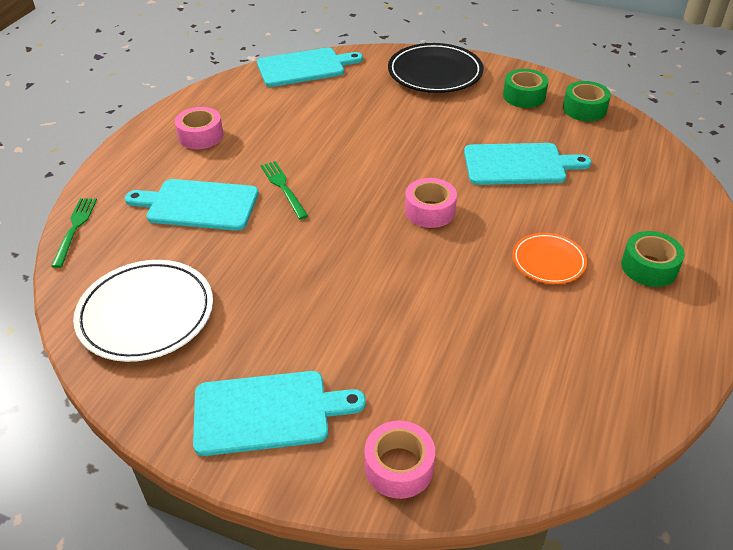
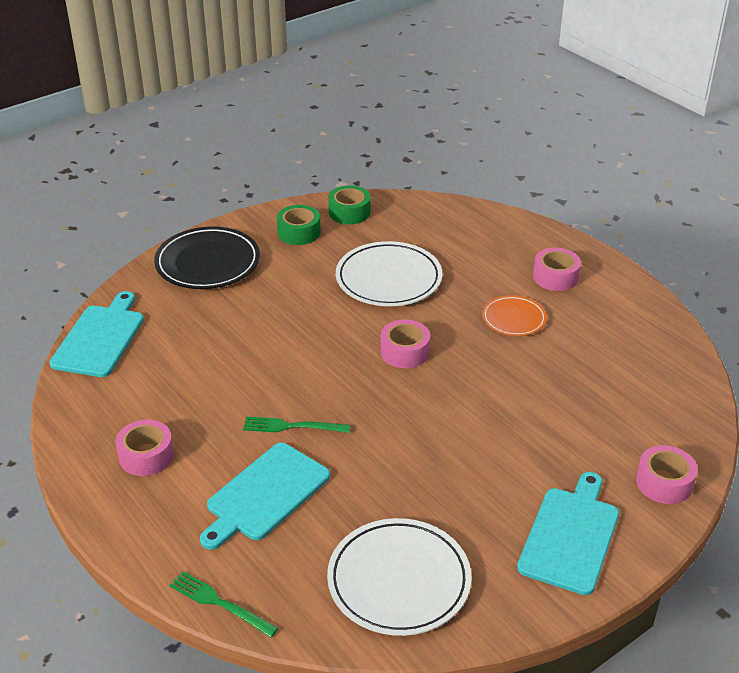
camera: 60 degrees left, 5 degrees down
turquoise cutting board [464,143,591,185] -> white plate [336,241,443,306]
green tape [621,231,685,287] -> pink tape [533,248,581,291]

